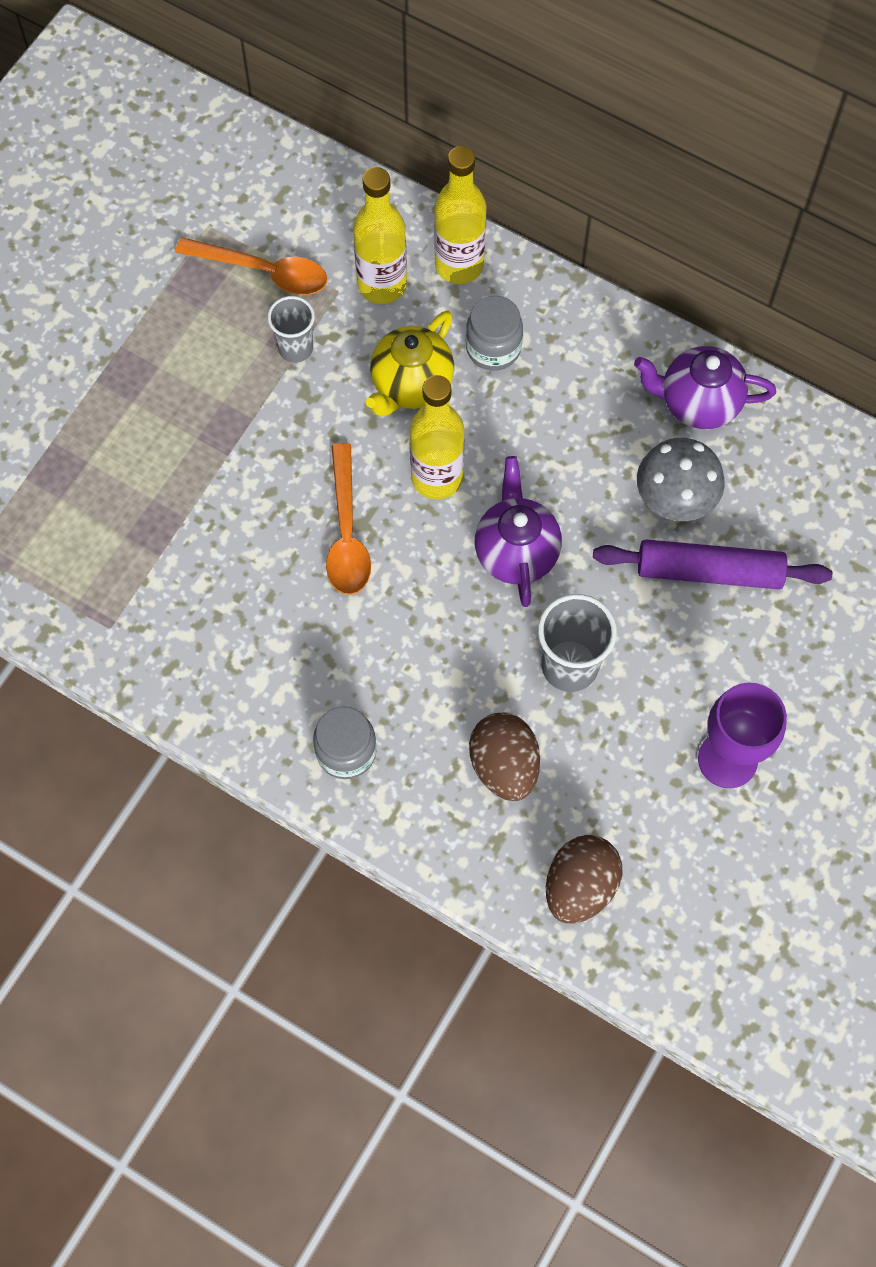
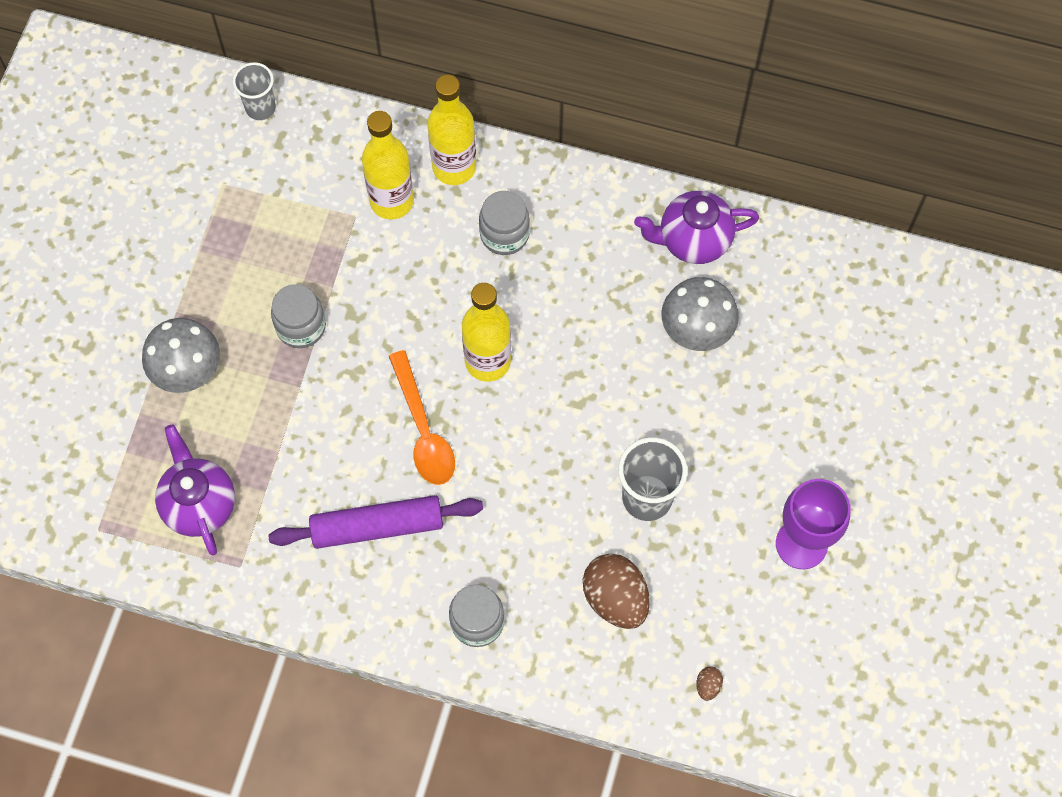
camera: 15 degrees left, 0 degrees up
orange spoon [175,237,327,295] -> none
grey cup [267,296,315,363] -> grey cup moved to [233,62,276,120]
yellow teapot [366,311,454,416] -> none
purple teapot [475,456,562,607] -> purple teapot moved to [155,424,235,555]
brown egg [546,835,622,924] -> brown egg [696,666,723,701], size x0.43
purple rolling pin [593,539,832,589] -> purple rolling pin moved to [268,495,483,549]
none -> grey mushroom [142,318,220,393]
none -> grey jar [271,284,326,348]

